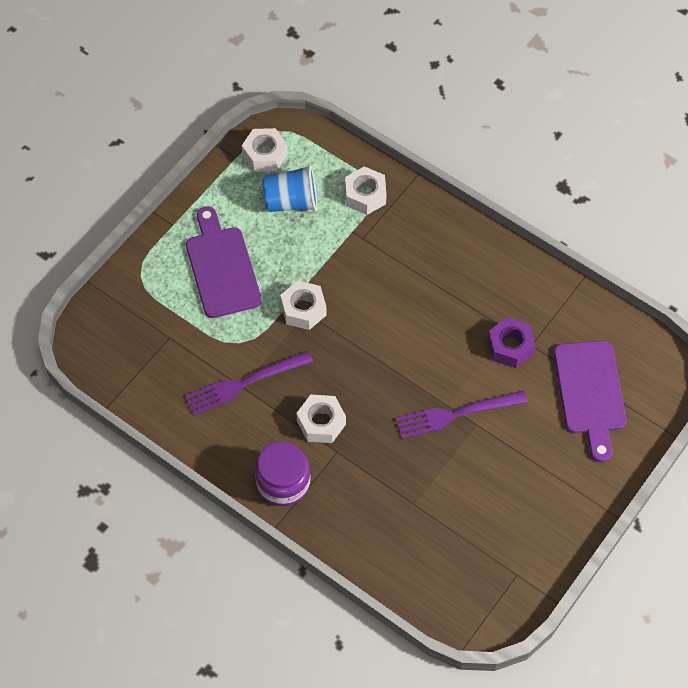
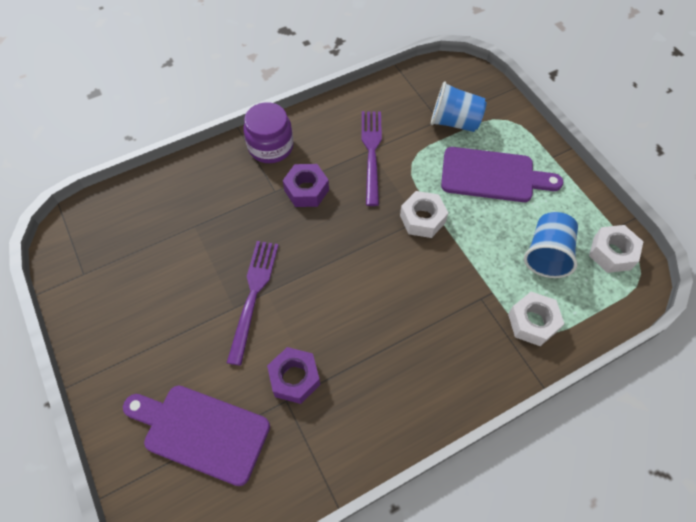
camera: 115 degrees right, 0 degrees up
white nut [296,394,346,443] -> purple nut [283,164,329,207]
none -> blue cup [431,81,486,132]

